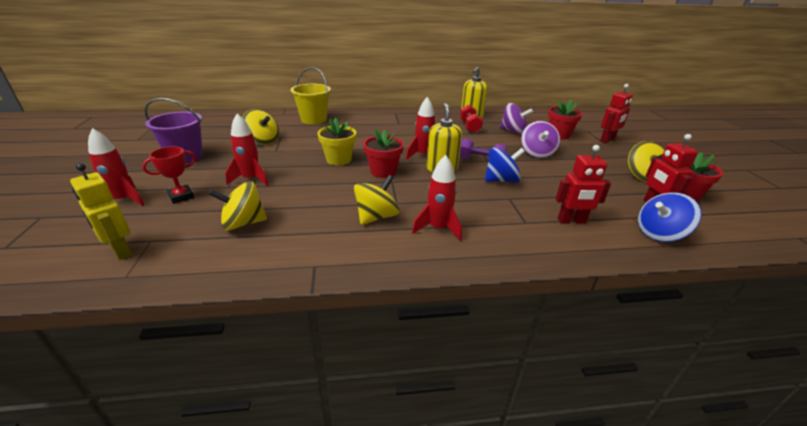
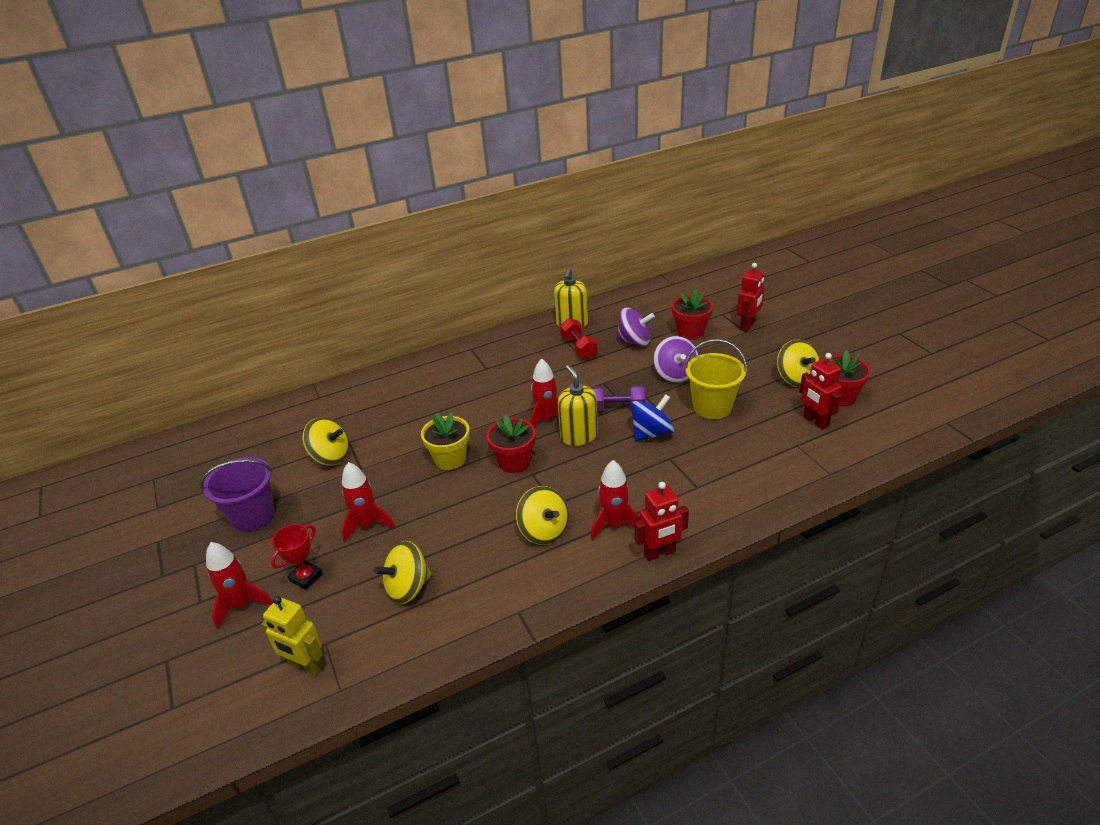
camera: 15 degrees left, 5 degrees up
yellow bucket [291,67,331,124] -> yellow bucket moved to [684,339,747,419]
yellow spinning top [354,175,400,225] -> yellow spinning top turned 120 degrees clockwise [516,486,569,545]
red robot [555,145,611,224] -> red robot moved to [635,482,689,561]
blue spinning top [638,193,702,242] -> none

